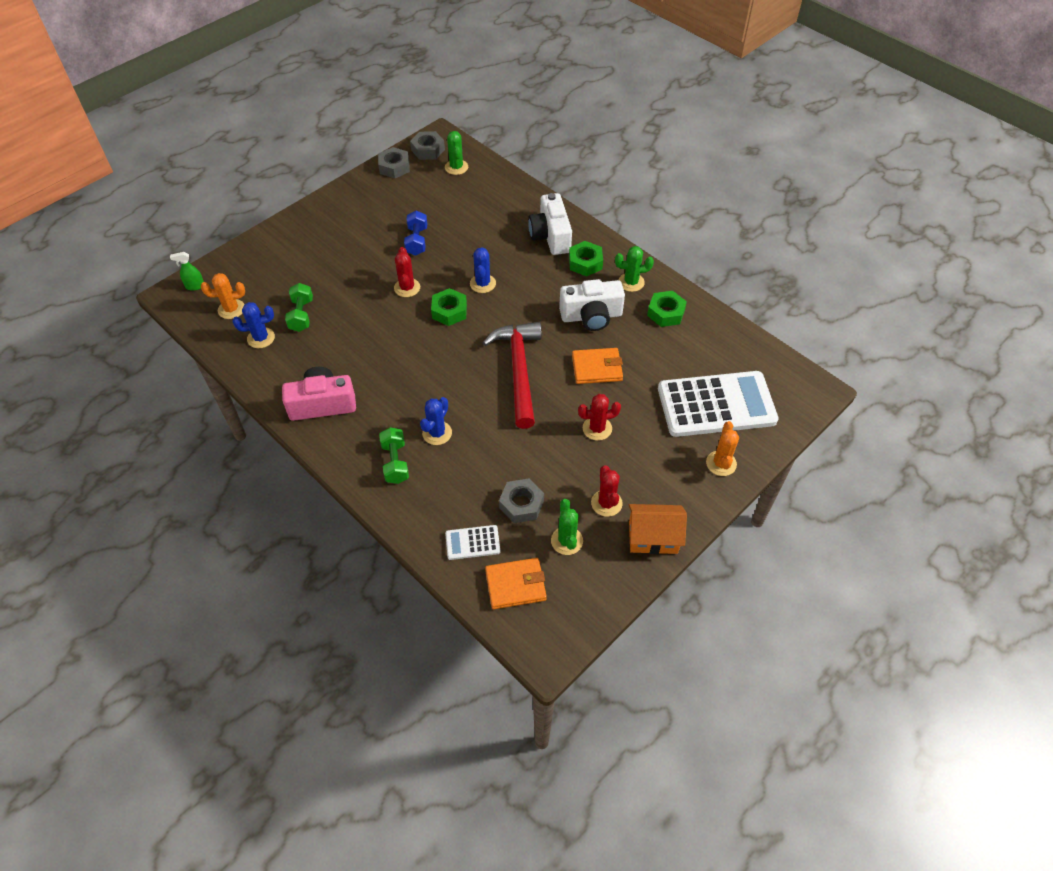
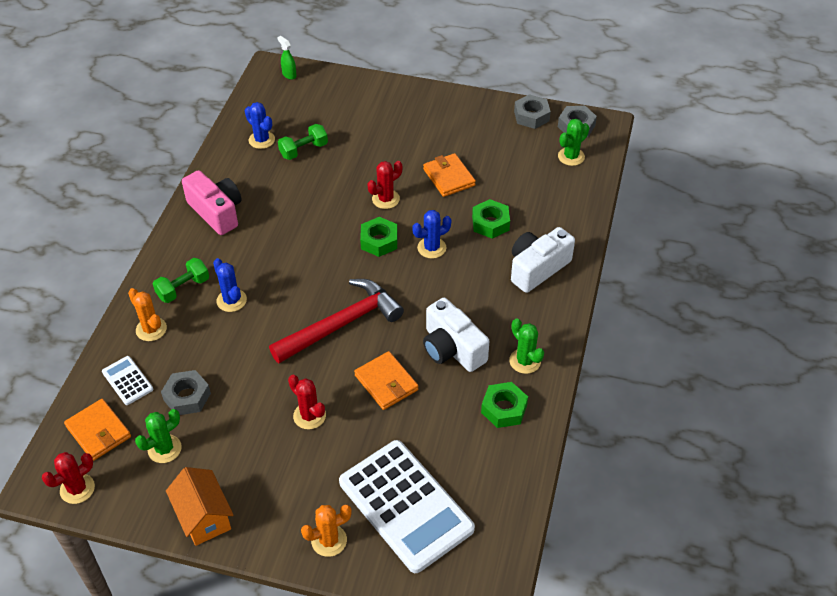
camera: 60 degrees right, 5 degrees down
orange cactus [201,273,245,319] -> orange cactus moved to [128,288,167,341]
blue dumbbell [404,211,427,256] -> orange wallet [423,153,476,197]
blue cactus [420,397,452,445] -> blue cactus turned 60 degrees clockwise [213,258,247,312]
green nut [569,241,603,276] -> green nut moved to [472,199,510,239]
red cactus [591,465,623,517] -> red cactus moved to [42,452,95,504]

